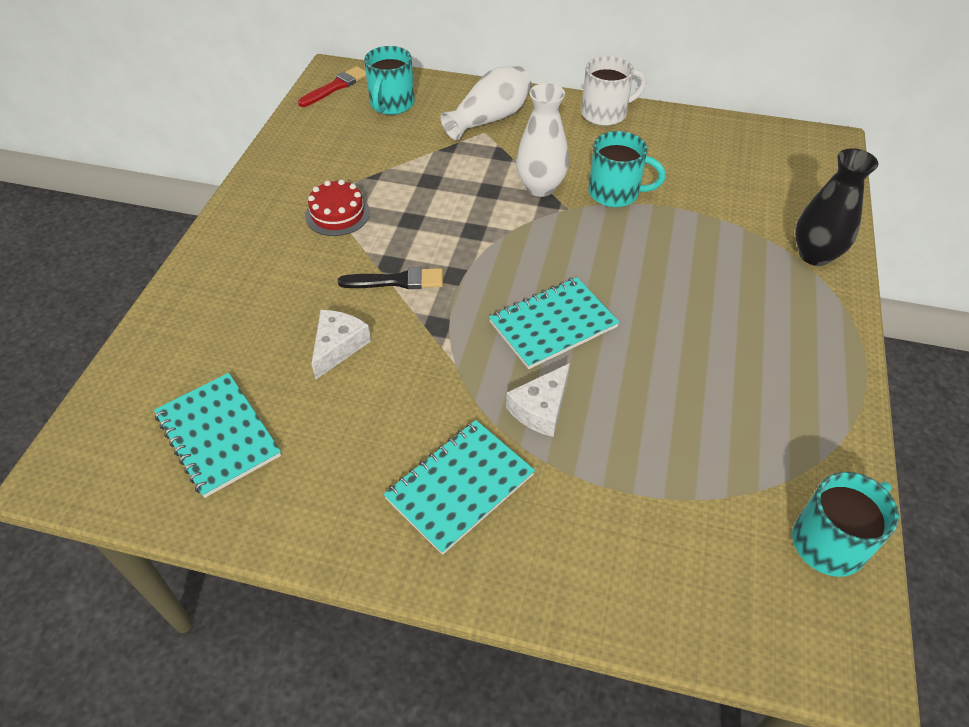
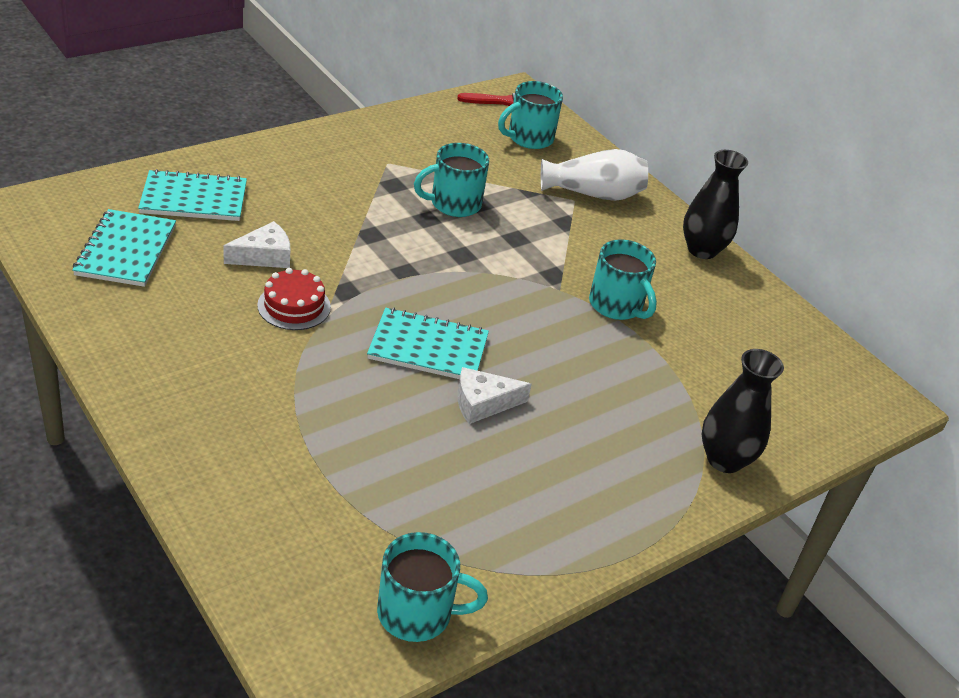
camera: 35 degrees right, 10 degrees down
red cake [305,179,370,236] -> red cake moved to [257,268,331,330]
black brush [338,267,443,289] -> none
turquoise notebook [383,420,535,555] -> turquoise notebook moved to [138,169,247,221]
white cheese [506,363,570,437] -> white cheese moved to [457,367,532,424]
white vase [516,83,569,197] -> none
white mug [581,56,646,126] -> black vase [683,150,748,259]
none -> turquoise mug [414,143,489,217]

